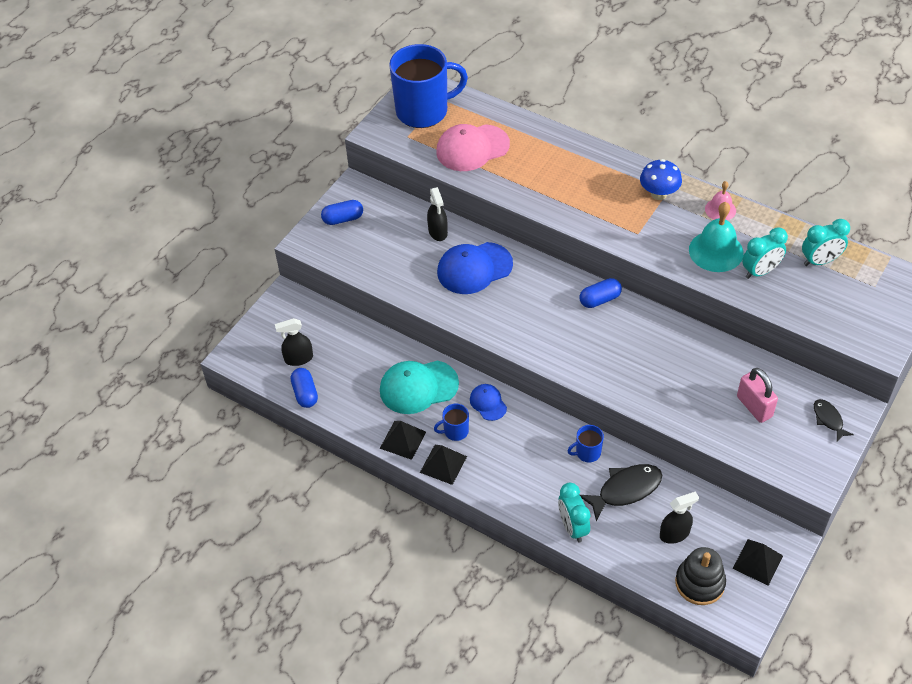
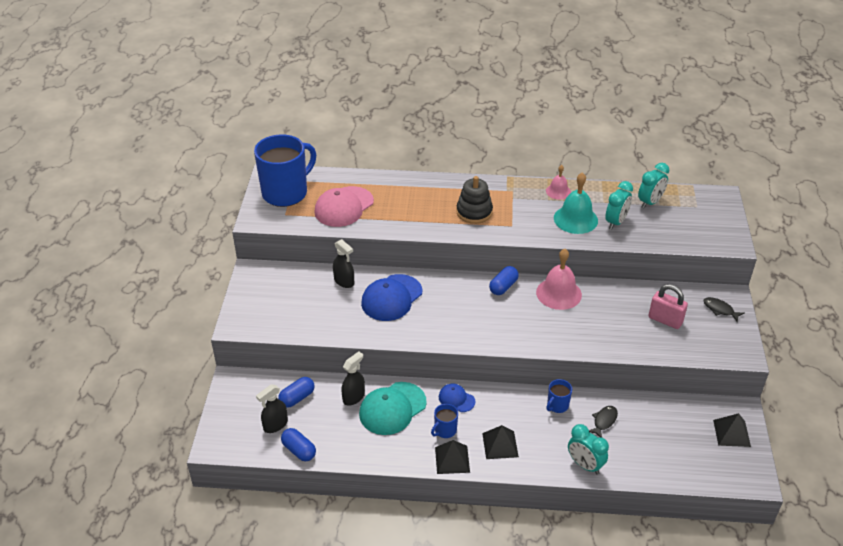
camera: 30 degrees left, 10 degrees down
blue capsule [321,200,363,225] -> blue capsule moved to [278,377,315,408]
black pyramid [380,421,426,460] -> black pyramid moved to [482,425,519,459]
black fish [580,464,662,522] -> black fish [589,406,618,437], size x0.58
blue mushroom [640,159,682,200] -> none
black spray bottle [660,491,699,544] -> black spray bottle moved to [341,352,365,406]
black stacking toy [675,547,726,605] -> black stacking toy moved to [456,176,493,224]
none -> pink bell [536,249,582,310]

